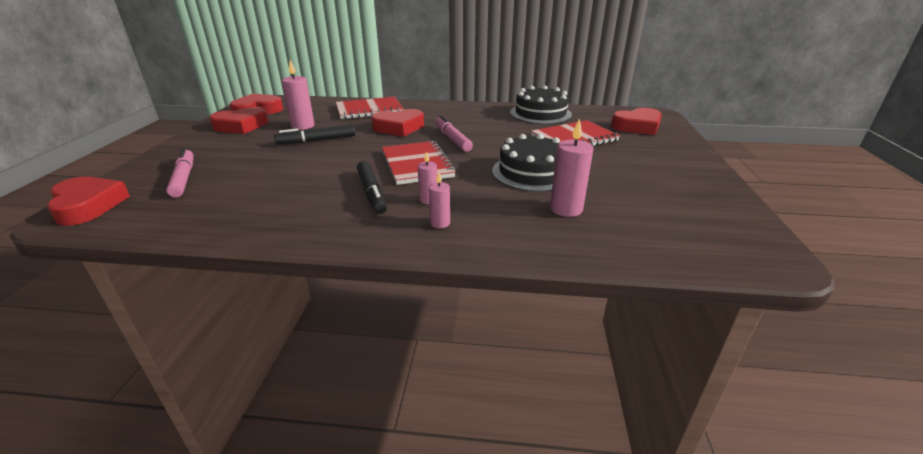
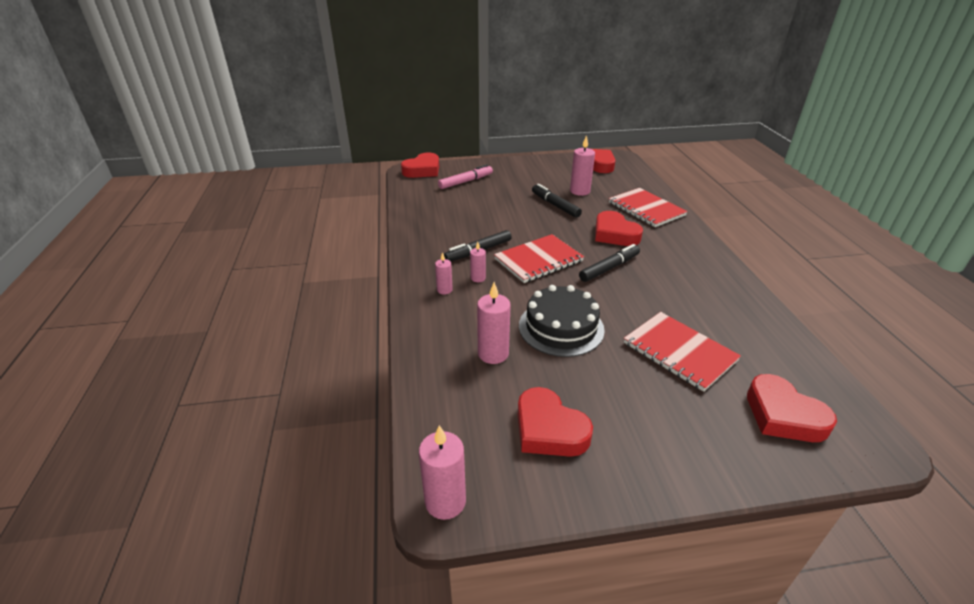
camera: 75 degrees right, 5 degrees up
red heart [209,107,268,134] -> red heart moved to [518,387,593,457]
pink marker [435,115,473,152] -> black marker [579,244,640,282]
black cake [510,85,572,124] -> none
none -> pink candle [419,425,466,520]

